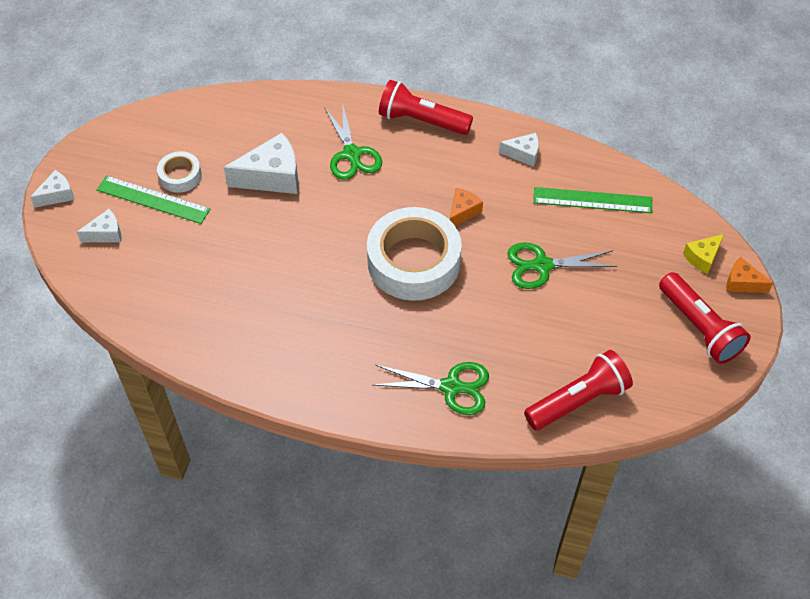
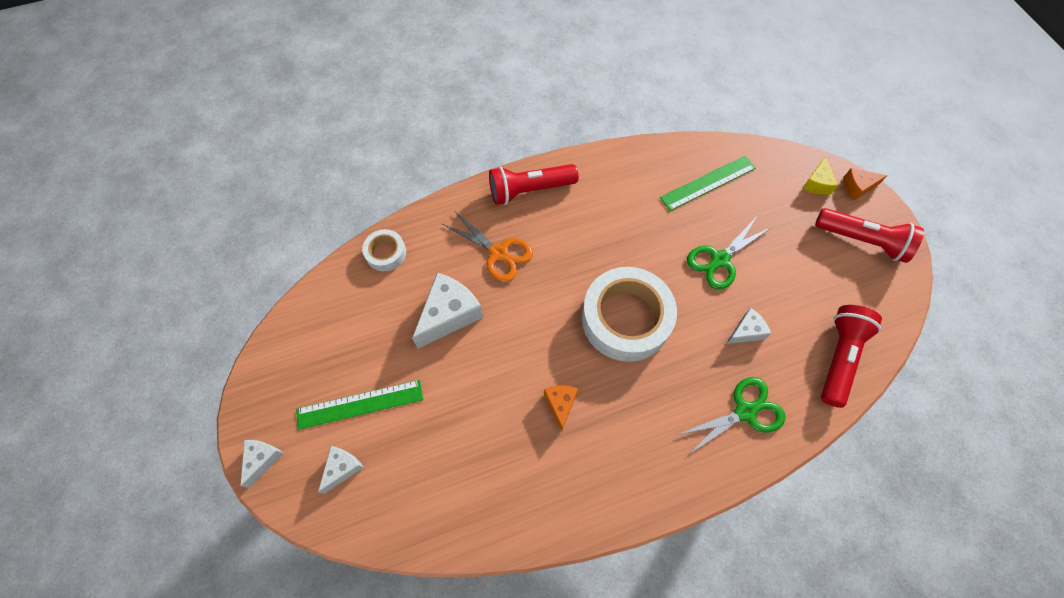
camera: 35 degrees left, 10 degrees up
white tape [157,151,202,193] -> white tape moved to [362,229,406,271]
green scissors [324,102,382,180] -> orange scissors [443,211,533,282]
orange cheese [450,188,483,226] -> orange cheese moved to [544,386,578,431]
white cheese [499,133,539,167] -> white cheese moved to [726,308,771,344]

